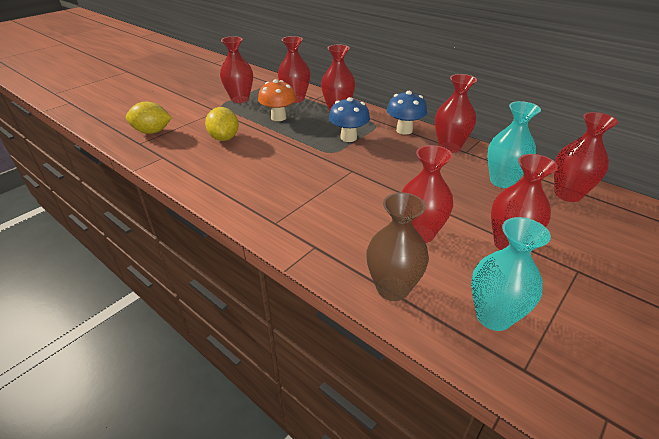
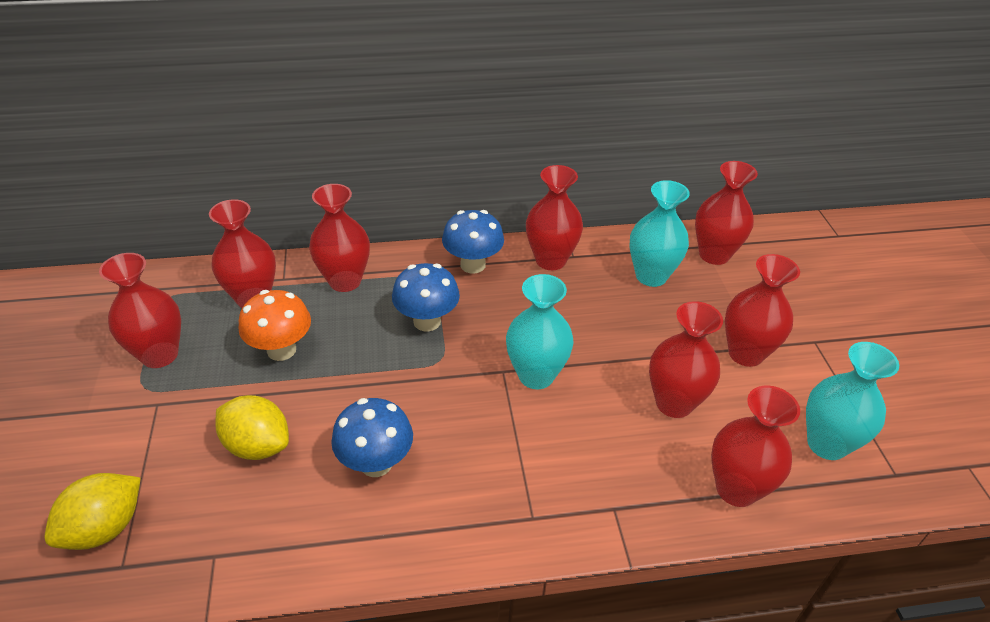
camera: 50 degrees left, 5 degrees up
brown vase [366,192,429,301] -> red vase [711,385,800,507]
none -> blue mushroom [331,398,413,477]
none -> turquoise vase [506,274,574,389]

